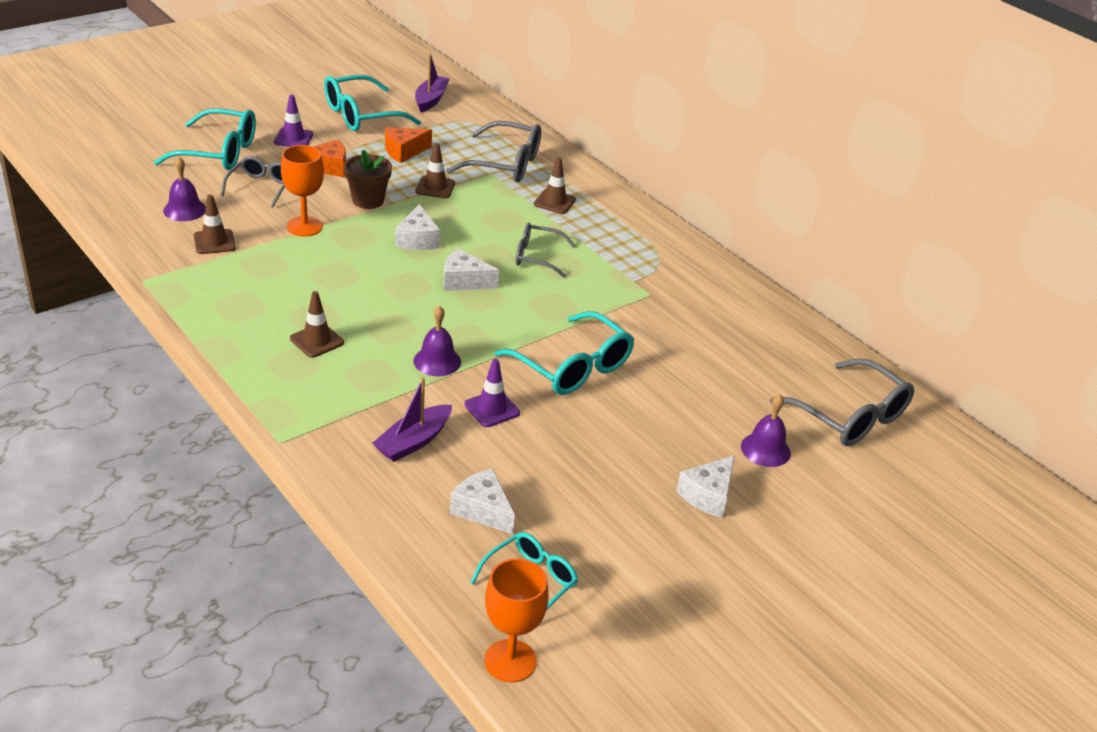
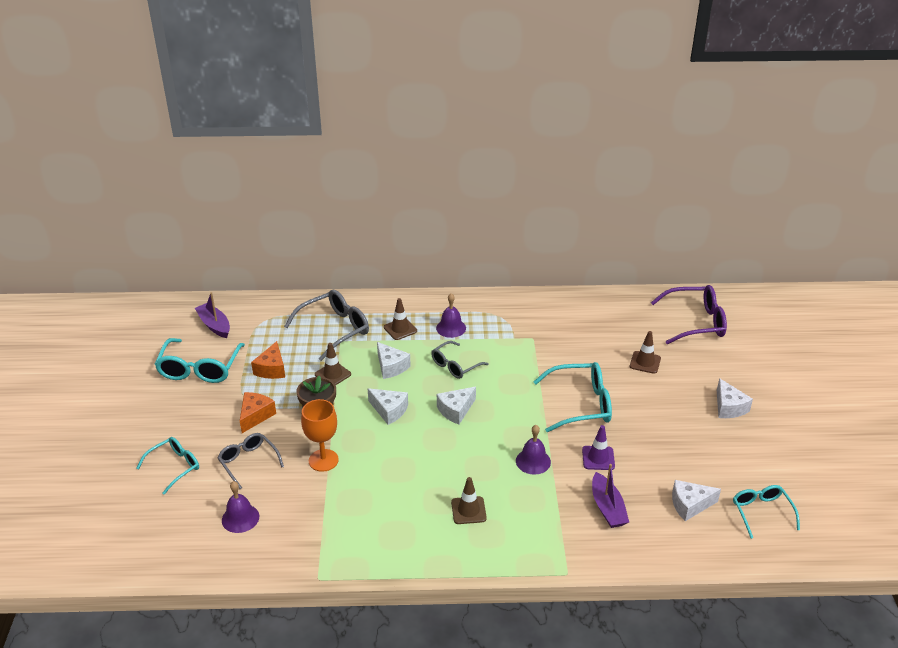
camera: 50 degrees left, 0 degrees up
turquoise glasses [154,108,256,170] -> turquoise glasses [137,437,199,494], size x0.63
brown traffic cone [194,194,236,254] -> brown traffic cone moved to [630,331,661,374]
purple traffic cone [274,94,313,147] -> none
orange goblet [484,558,549,683] -> none
purple bell [741,394,791,467] -> purple bell moved to [436,293,466,338]
grey glasses [770,358,914,446] -> purple glasses [651,285,727,344]
none -> white cheese [377,342,411,379]

